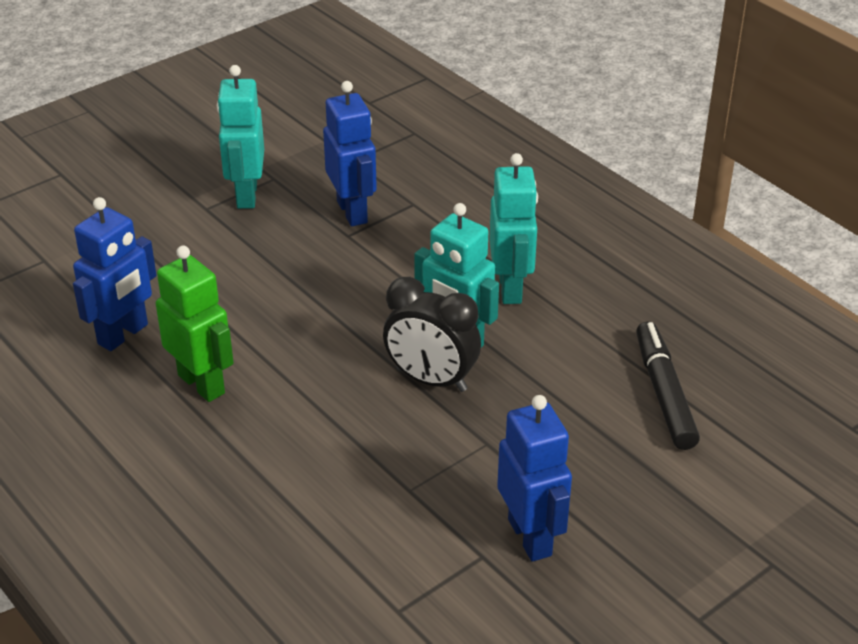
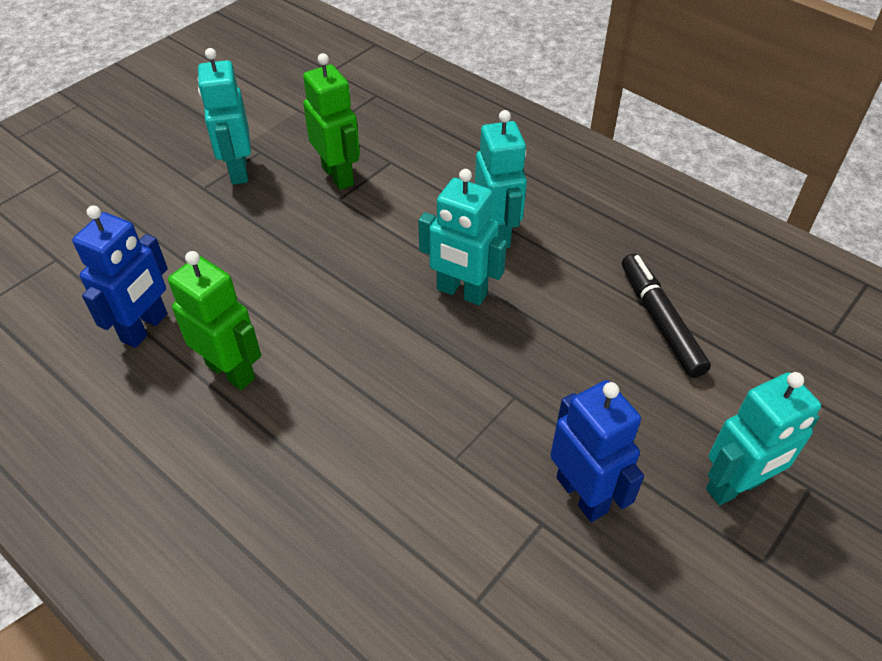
camera: 10 degrees left, 10 degrees up
blue robot [323,81,377,226] -> green robot [303,53,360,190]
black clock [383,277,481,392] -> none
none -> turquoise robot [706,372,821,505]

